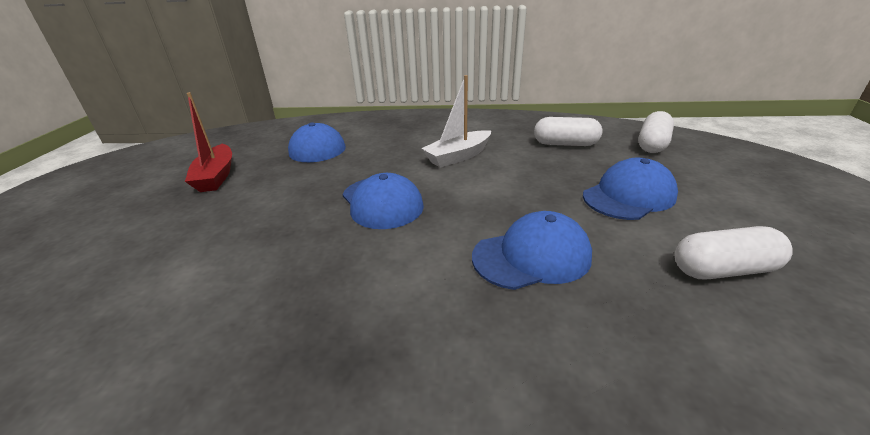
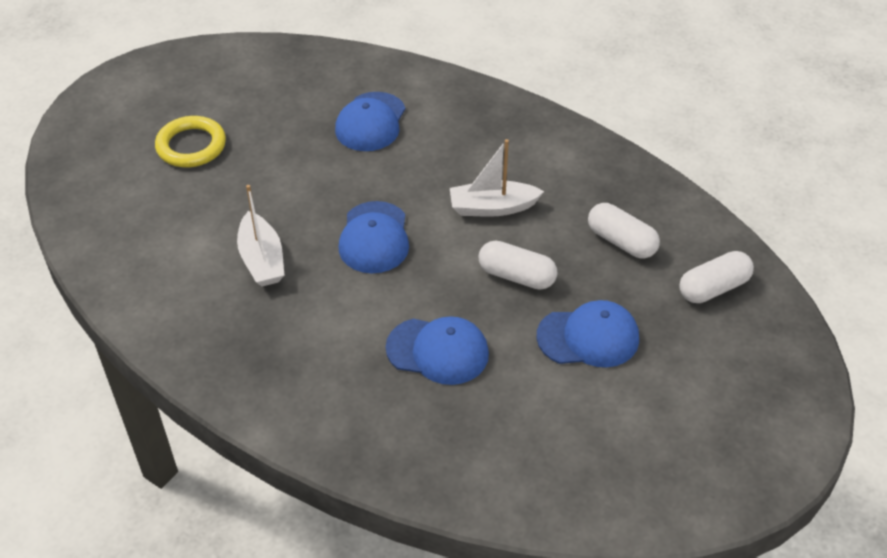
camera: 30 degrees right, 15 degrees up
red boat [185,92,232,192] -> none
white capsule [675,226,793,279] -> white capsule moved to [478,241,557,290]
none -> yellow ring [155,116,226,167]
none -> white boat [237,185,284,286]

